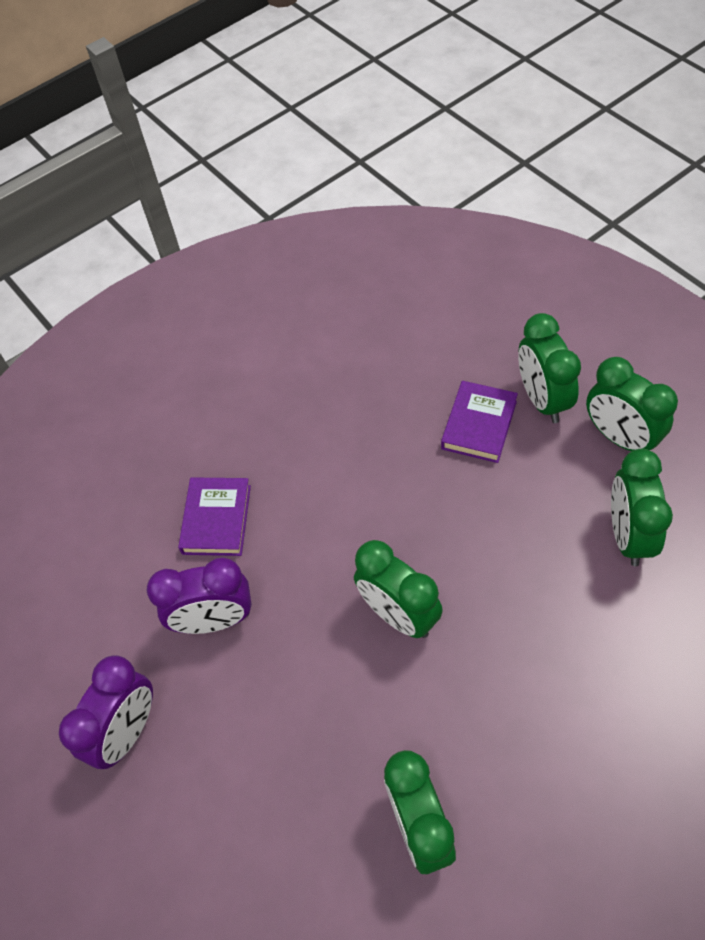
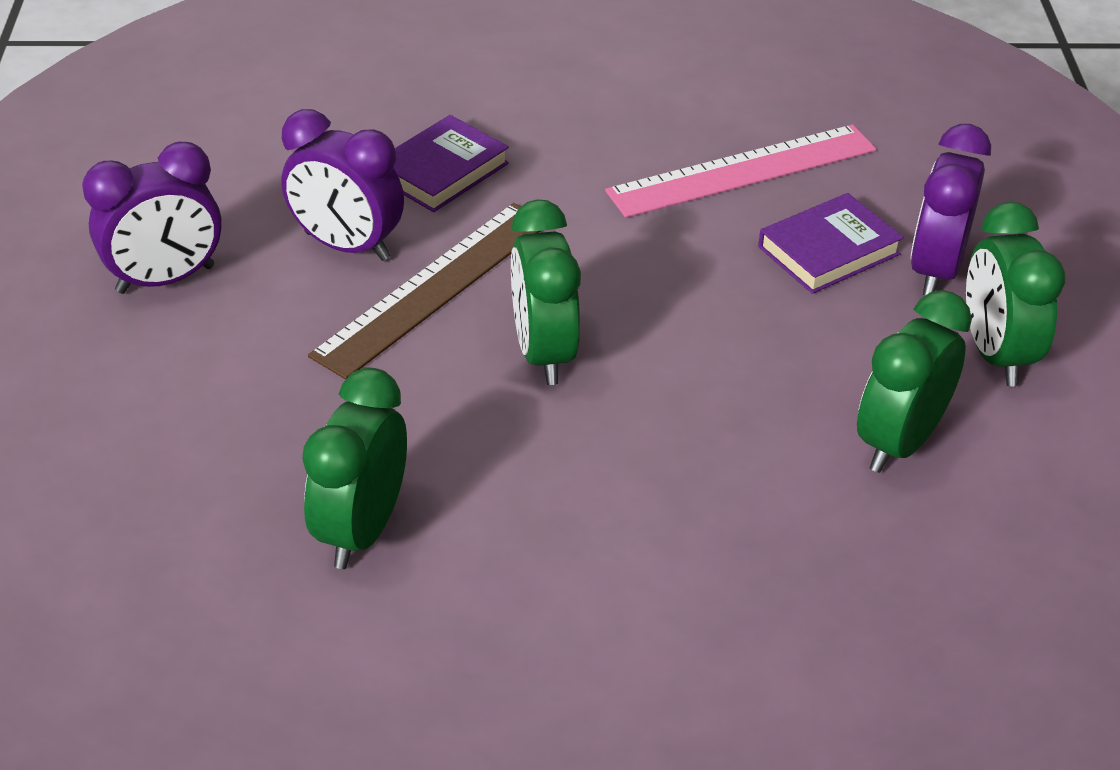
camera: 30 degrees right, 15 degrees down
green clock [518,313,581,423] -> purple clock [910,124,991,296]
none -> brown ruler [308,203,540,380]
none -> pink ruler [605,125,876,218]

